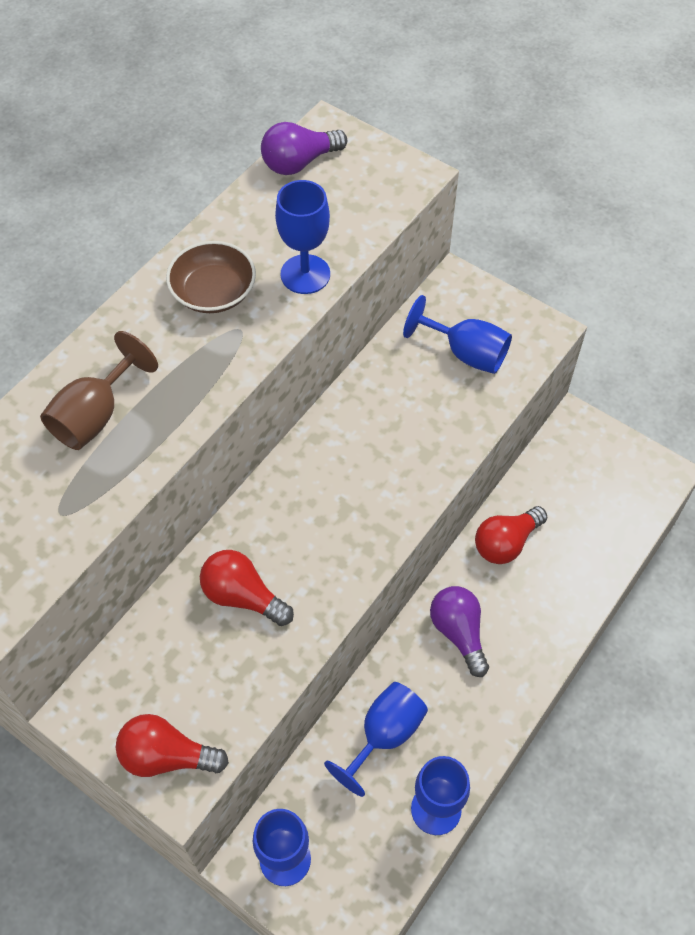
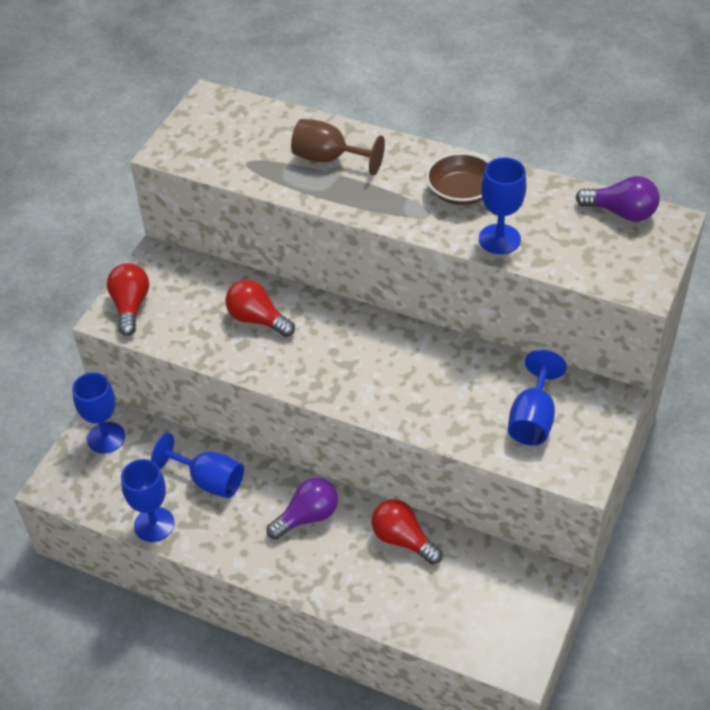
camera: 80 degrees right, 10 degrees down
red light bulb [200,550,294,626] -> red light bulb turned 75 degrees counterclockwise [225,280,295,337]
purple light bulb [261,122,347,175] -> purple light bulb turned 150 degrees clockwise [576,176,660,222]

